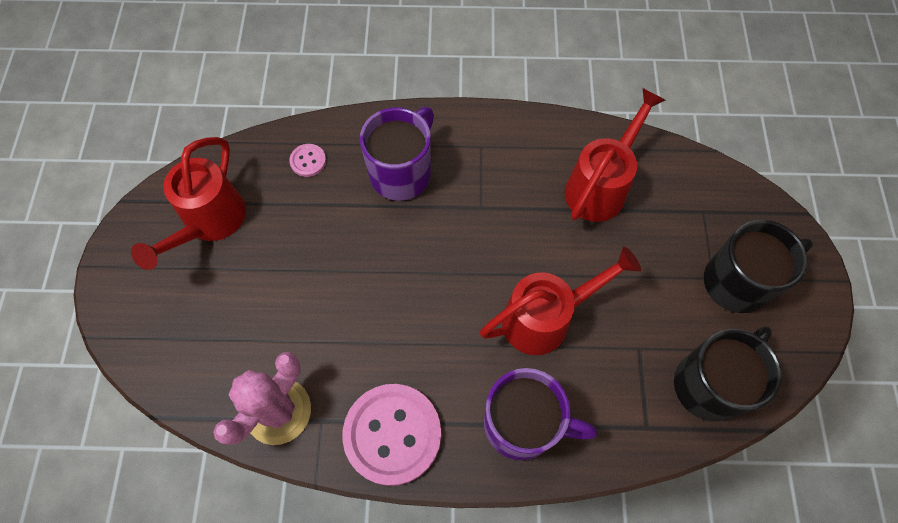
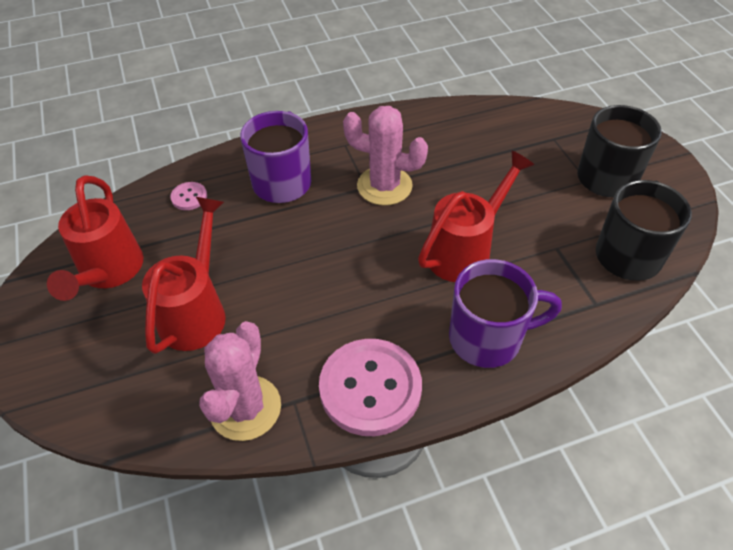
camera: 20 degrees left, 15 degrees down
red watering can [565,88,666,222] -> red watering can moved to [142,197,226,354]
none -> pink cactus [343,106,428,206]

